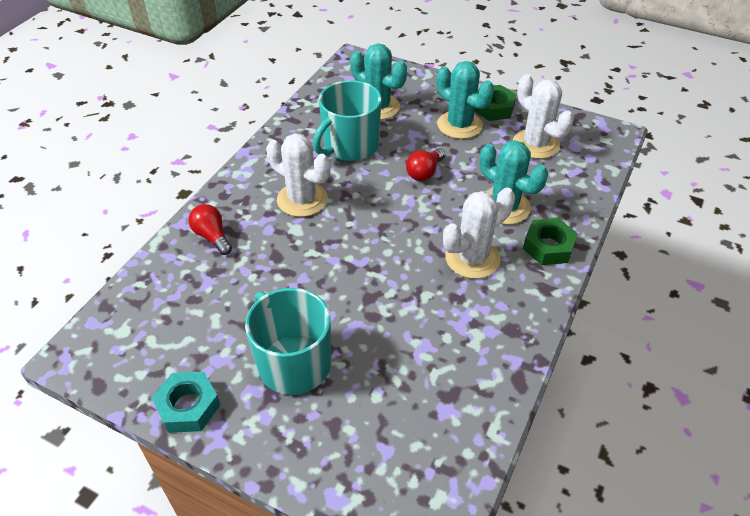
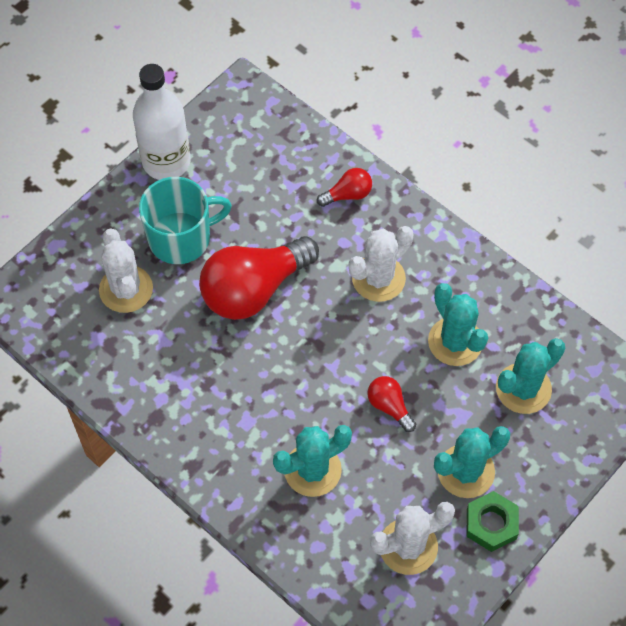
camera: 105 degrees right, 15 degrees up
turquoise nut [152,372,221,433] -> white bottle [133,64,190,180]
turquoise mug [313,80,382,161] -> turquoise cactus [428,283,488,366]
white cactus [443,187,515,279] -> white cactus moved to [99,229,153,313]
green nut [523,218,578,265] -> none
none -> red light bulb [199,236,319,320]

